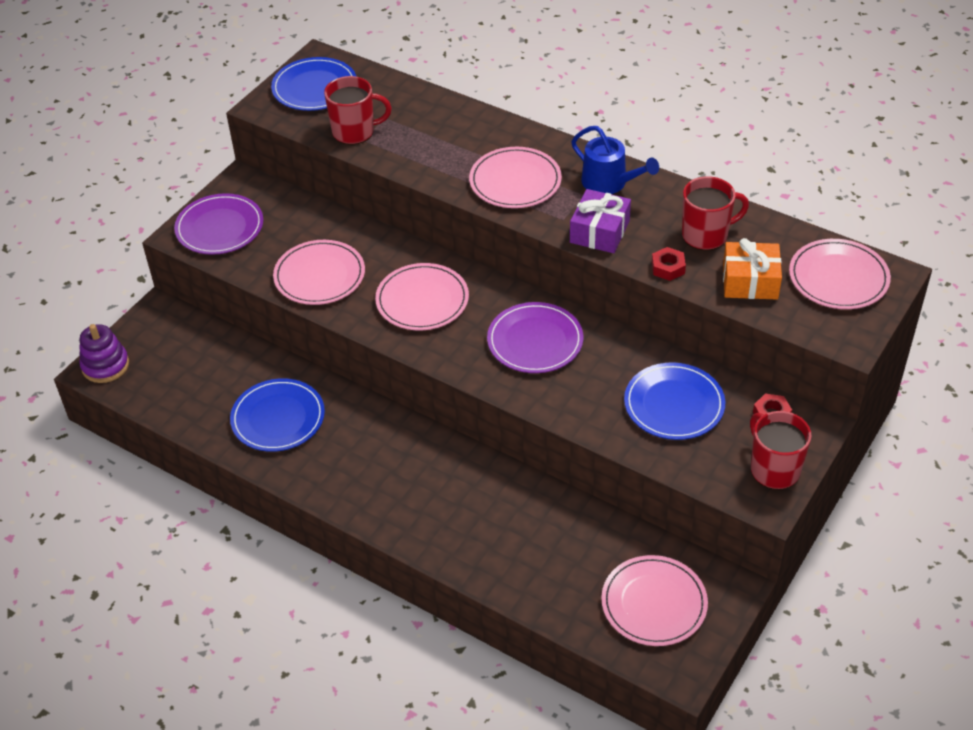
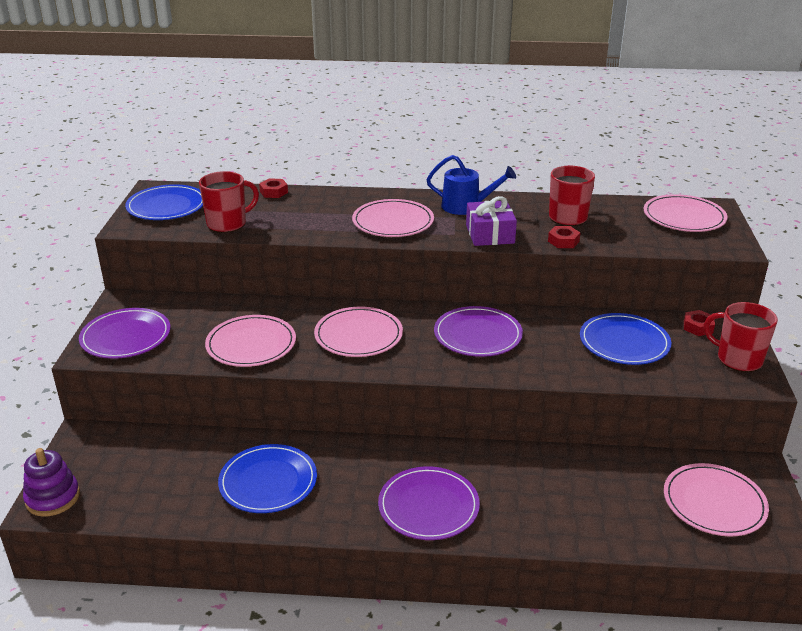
camera: 30 degrees left, 15 degrees down
orange gift [723,238,782,299] -> none
none -> red nut [259,178,288,198]
none -> purple plate [378,466,480,540]

